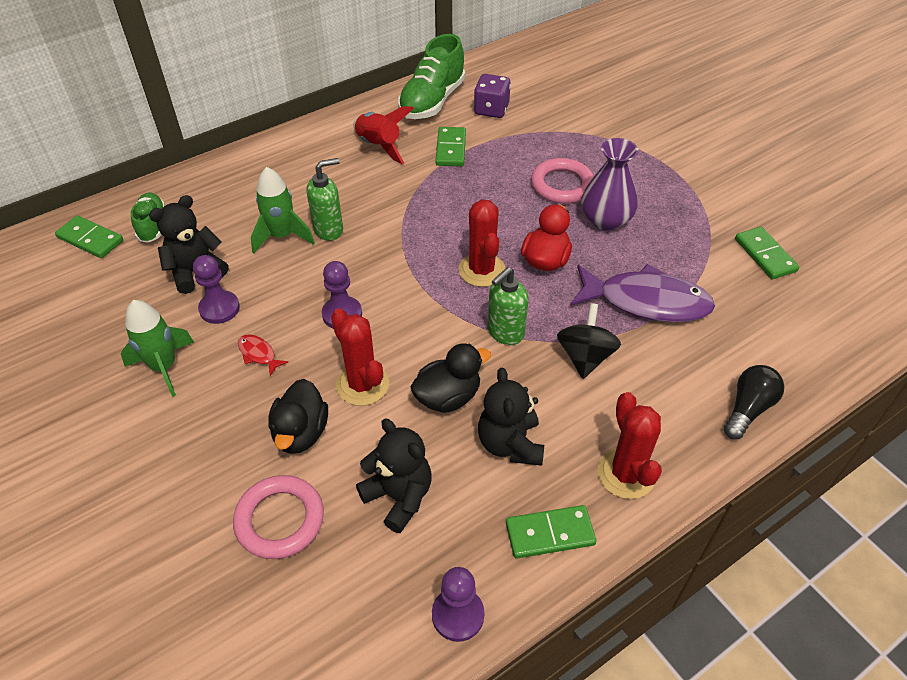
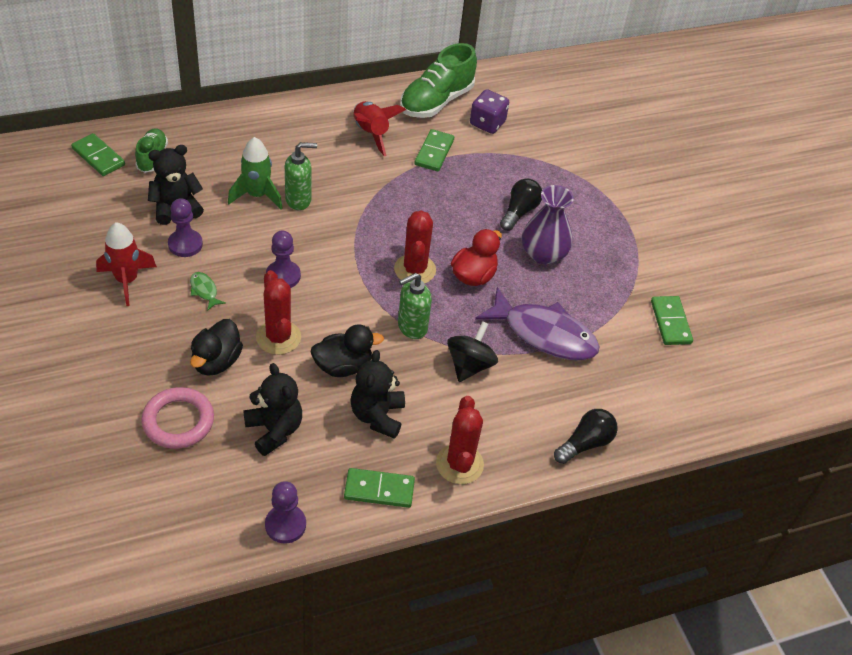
camera: 10 degrees right, 0 degrees up
green rocket [121,300,194,397] -> red rocket [96,222,157,306]
red fish [238,334,288,376] -> green fish [190,272,226,311]
pink ring [531,158,594,204] -> black light bulb [500,178,542,231]

